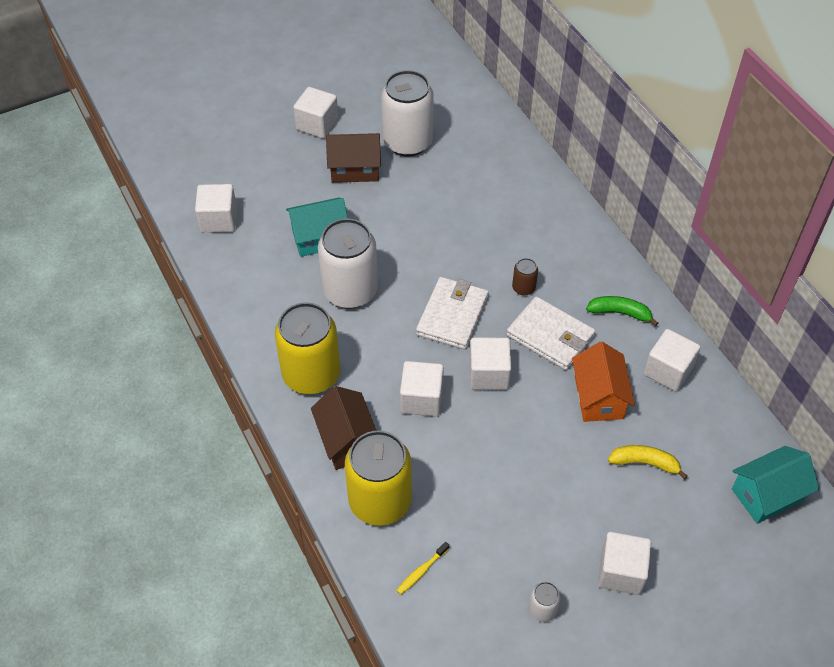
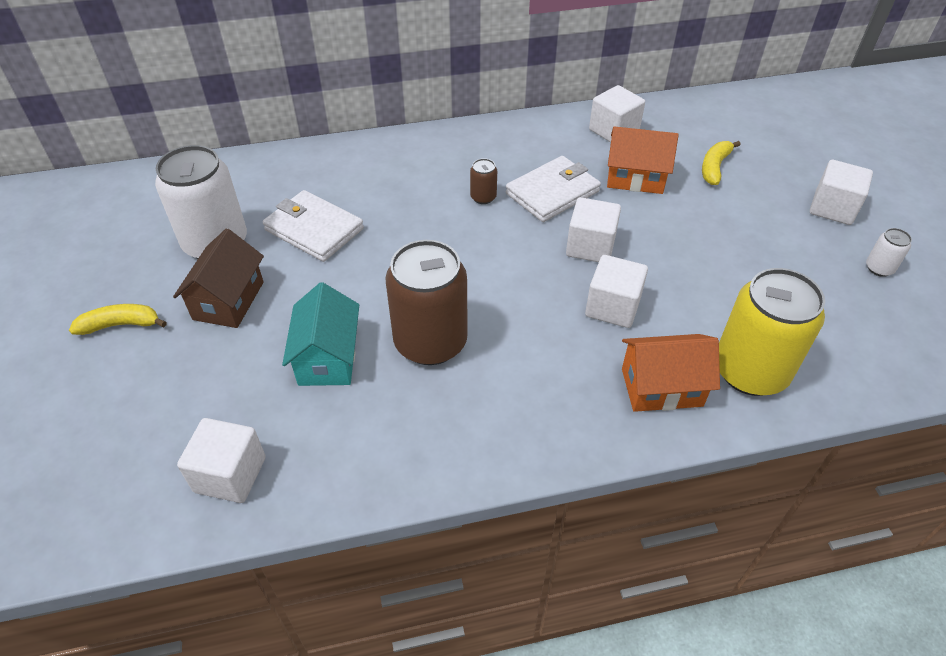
camera: 75 degrees left, 5 degrees down
yellow can [275,302,340,394] -> none
white cube [293,87,338,139] -> yellow banana [69,304,167,335]
brown house [311,386,377,470] -> orange house [622,334,720,412]
white can [318,219,378,309] -> brown can [385,240,468,365]
yellow toothbrush [396,542,450,595] -> none
white wallet [416,277,489,350] -> white wallet moved to [263,190,364,262]
green banana [586,296,658,327] -> none
turquoise house [732,446,819,524] -> none

